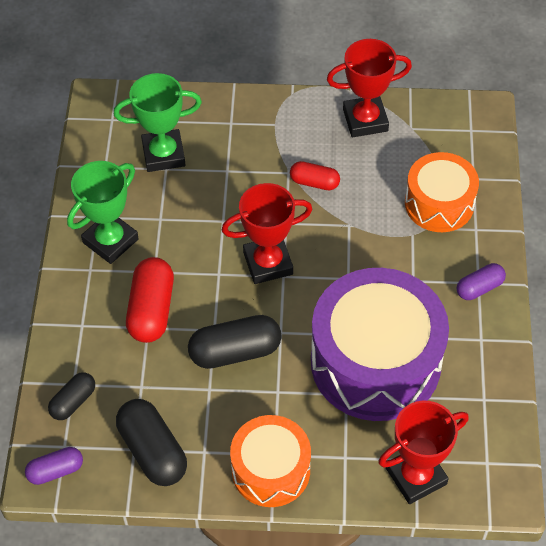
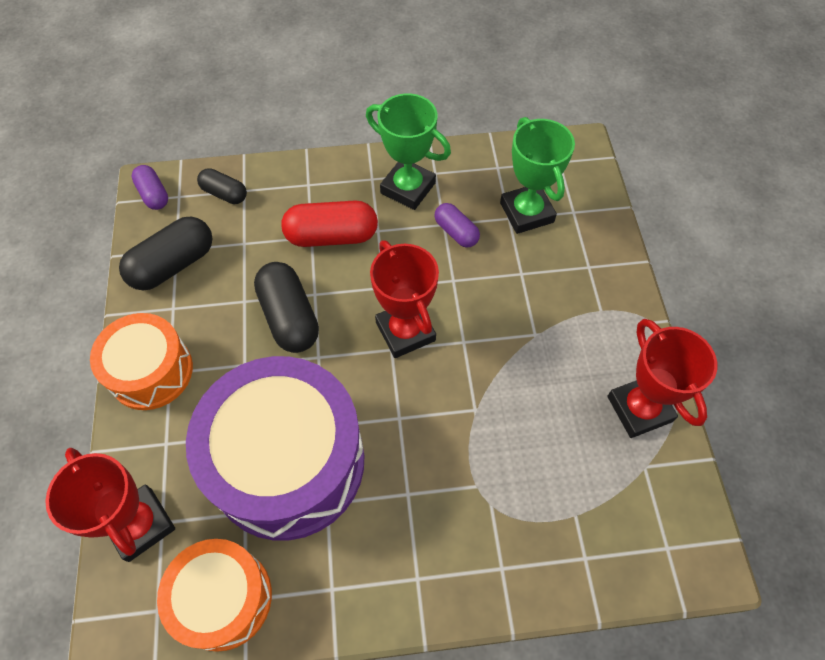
camera: 80 degrees right, 5 degrees up
red capsule [290,161,340,190] -> none
orange drum [405,152,479,232] -> orange drum moved to [157,539,272,652]
purple capsule [457,263,506,300] -> purple capsule moved to [434,203,480,248]

